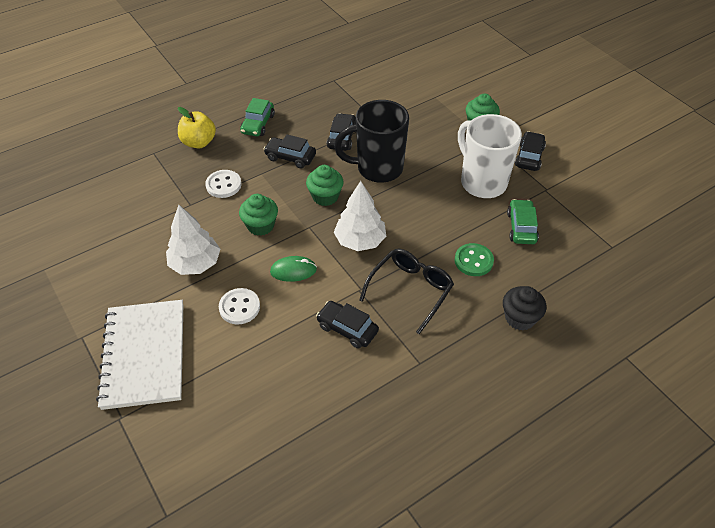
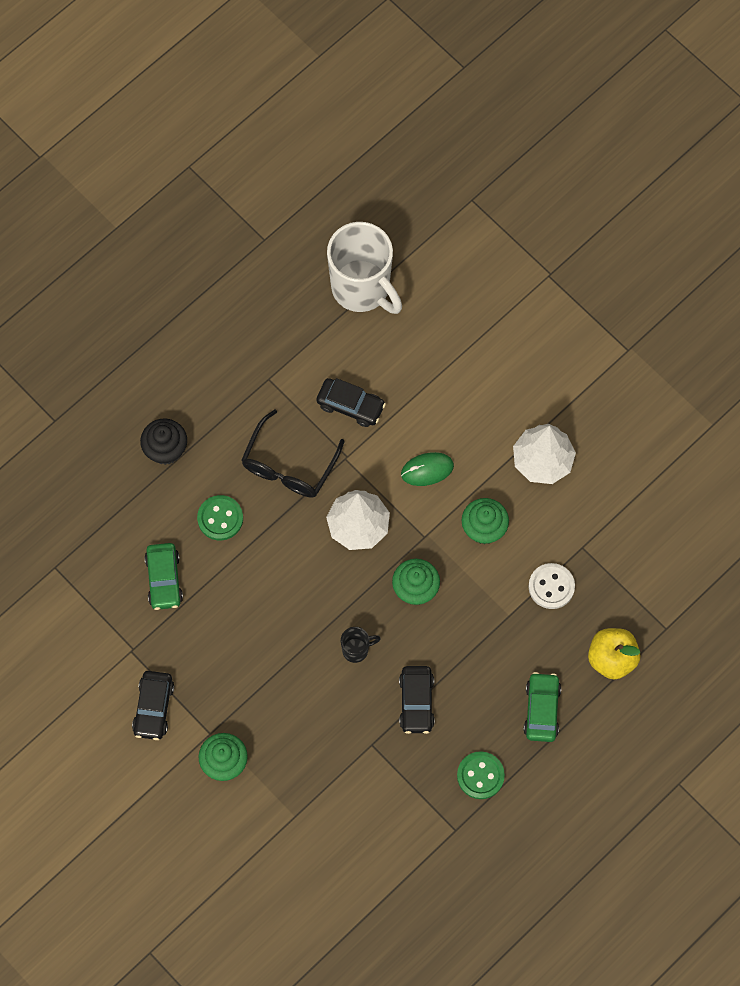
camera: 170 degrees right, 20 degrees up
white notebook [96,300,183,410] -> none
white button [219,288,260,324] -> none
black car [263,135,316,169] -> none
black mug [334,100,409,183] -> black mug [341,627,381,663], size x0.42
white mug [458,114,522,198] -> white mug moved to [327,222,402,314]
none -> green button [457,751,505,799]

